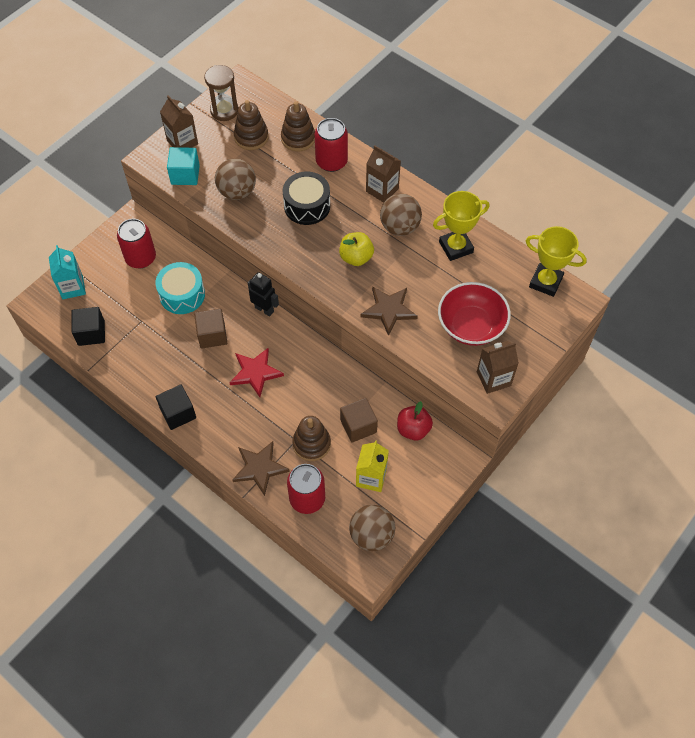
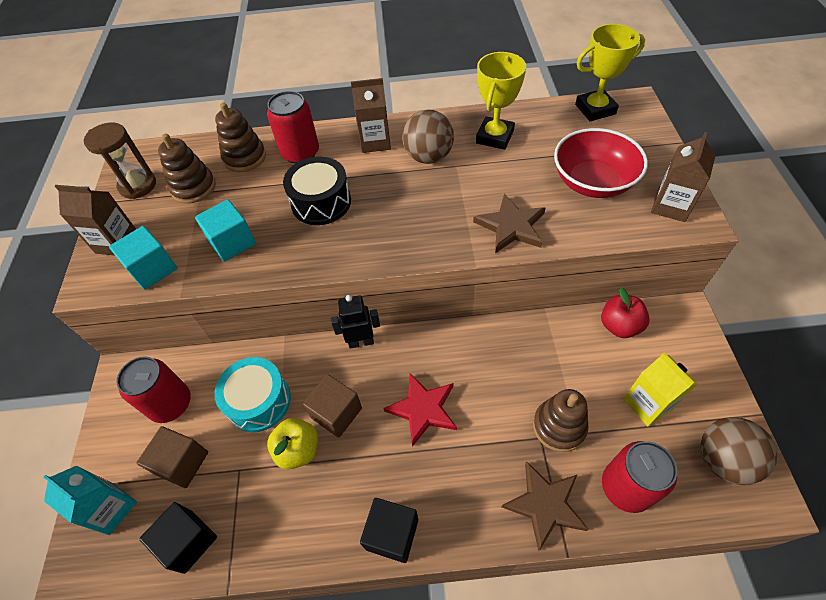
camera: 40 degrees left, 5 degrees down
brown ball [215,158,256,200] -> turquoise cube [195,199,256,262]
yellow apple [339,232,374,266] -> yellow apple moved to [267,418,318,469]
brown cube [340,398,378,443] -> brown cube moved to [137,426,208,488]

